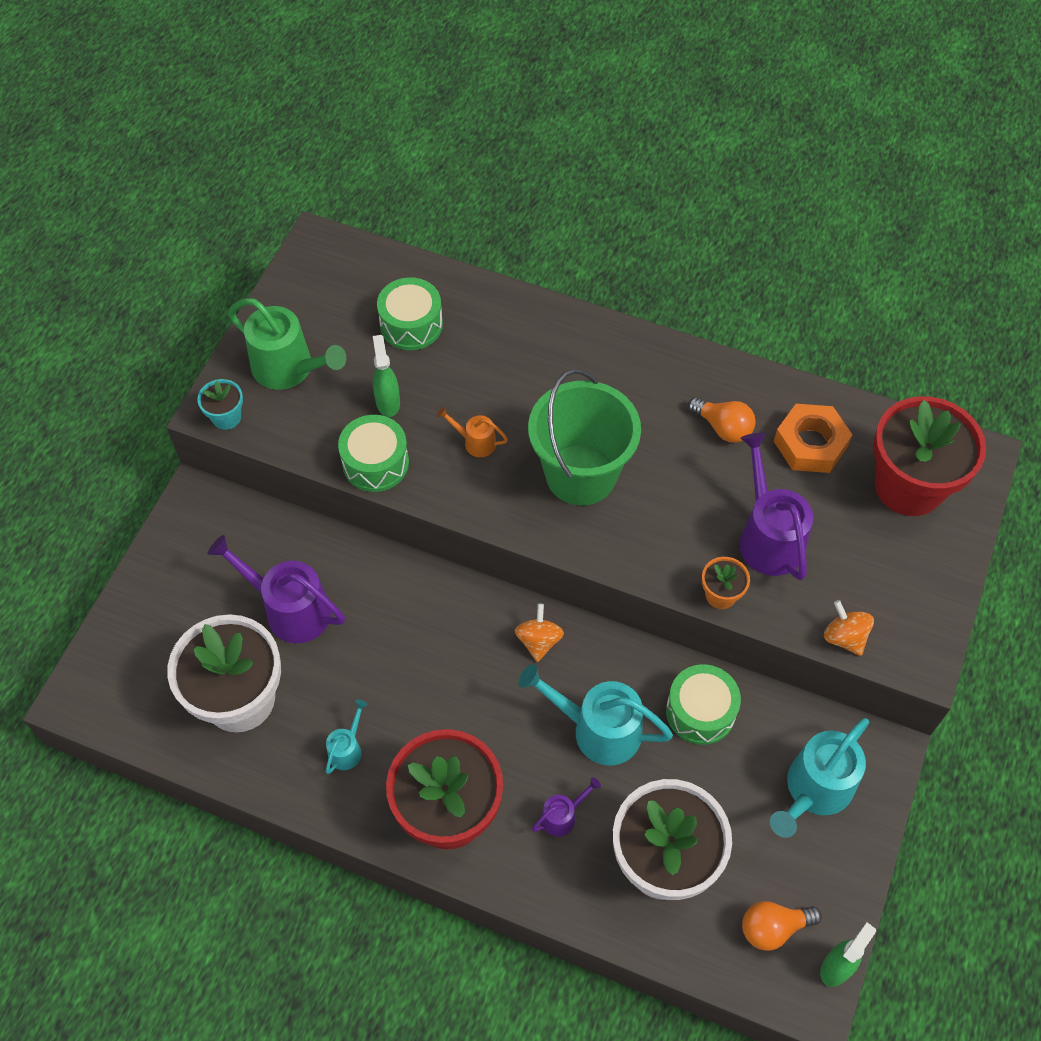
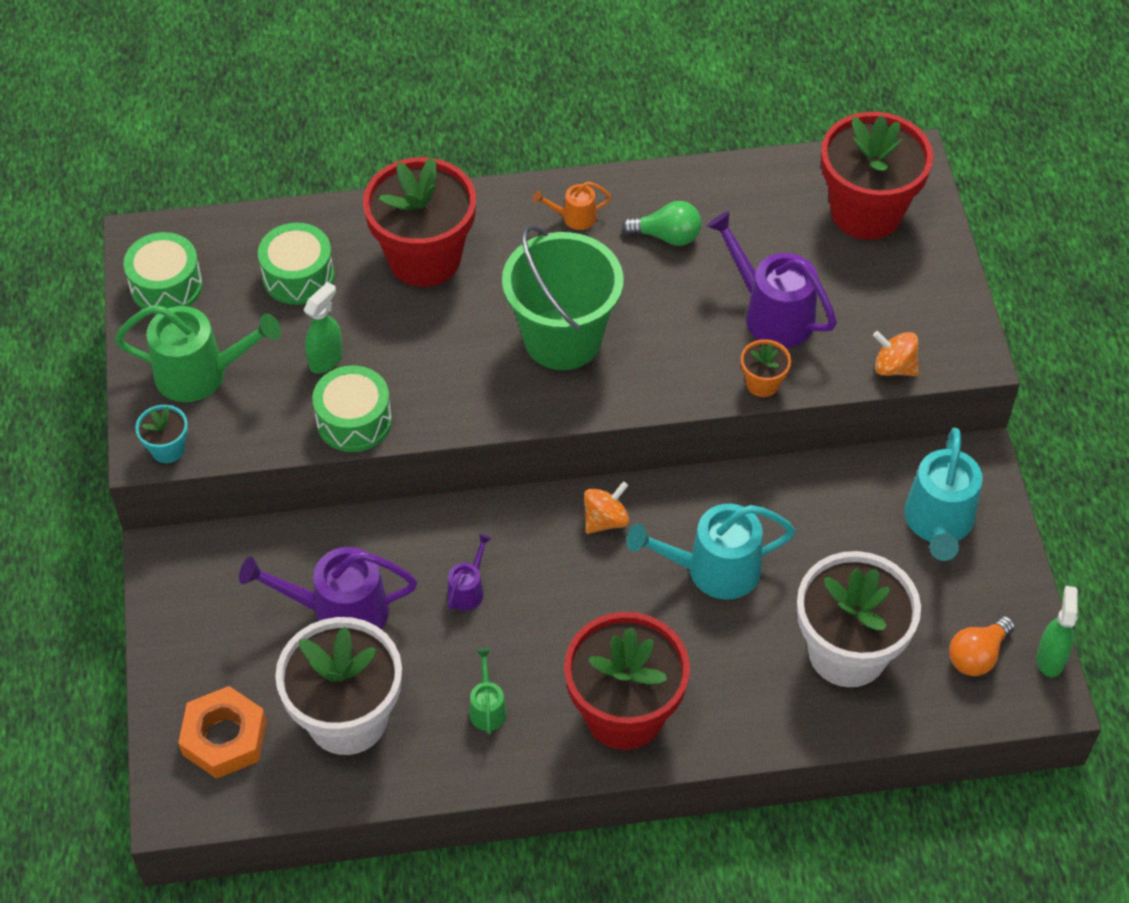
camera: 30 degrees left, 5 degrees down
turquoise watering can [326,700,368,774] -> green watering can [469,648,507,735]
green spray bottle [373,335,400,417] -> green spray bottle turned 75 degrees clockwise [303,282,343,374]
orange watering can [437,407,508,457] -> orange watering can moved to [533,182,611,230]
orange spinning top [514,604,564,662] -> orange spinning top turned 75 degrees clockwise [584,481,629,534]
purple watering can [532,777,601,837] -> purple watering can moved to [447,534,492,611]
green drum [666,664,741,745] -> green drum moved to [123,232,203,314]
orange light bulb [688,397,756,443] -> green light bulb [622,201,702,246]
orange nut [774,404,853,473] -> orange nut moved to [178,686,267,779]
none -> red flower pot [363,157,476,287]

